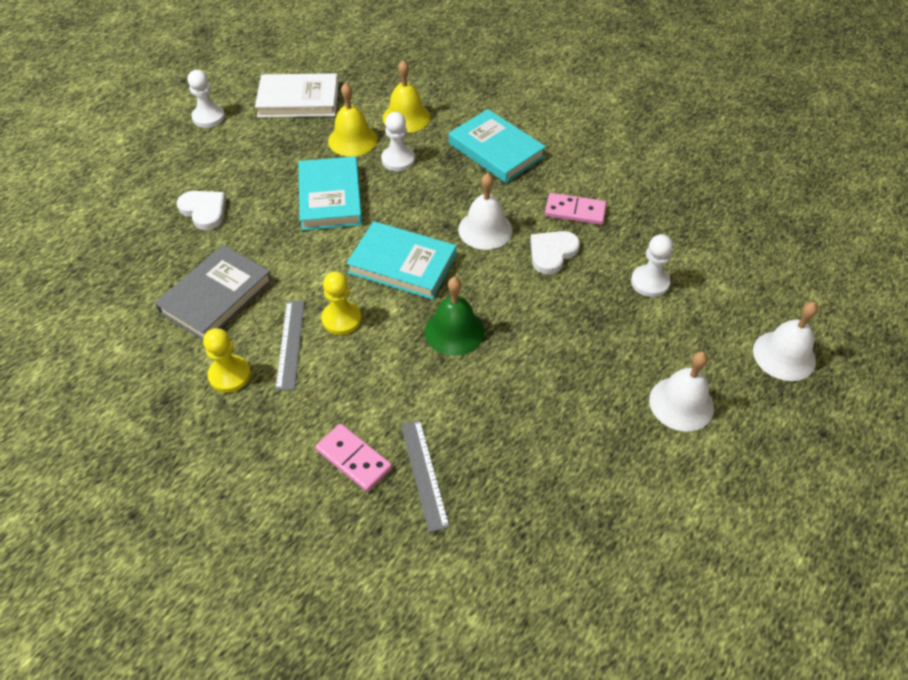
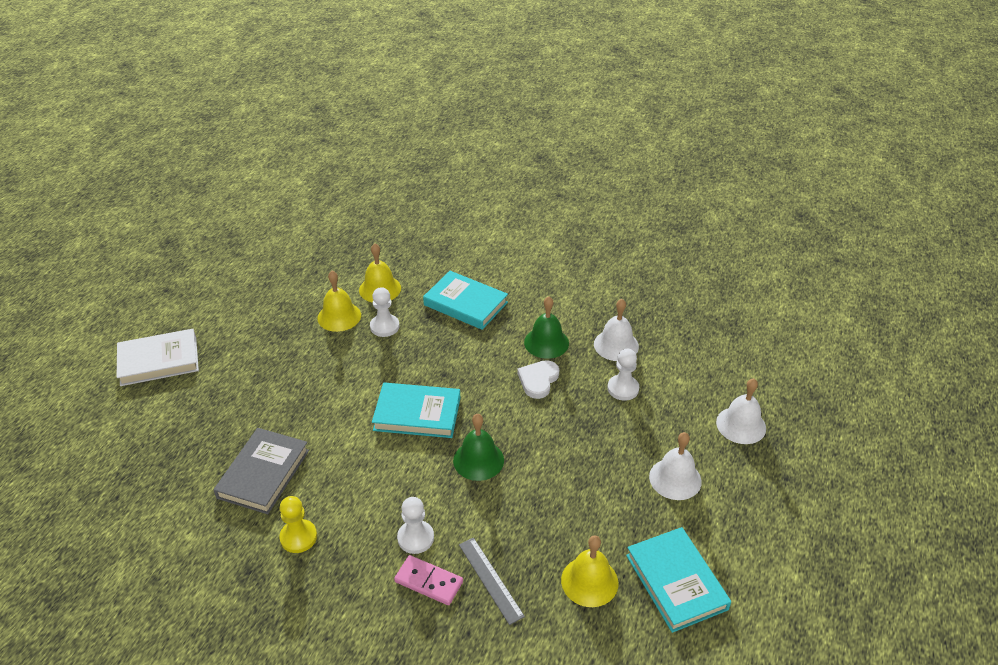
camera: 15 degrees left, 10 degrees down
white heart [177,191,226,230] -> none
white pawn [188,70,225,128] -> white pawn moved to [397,497,434,554]
white book [255,73,339,118] -> white book moved to [117,329,199,386]
grey ruler [275,301,305,390] -> none
turquoise book [298,156,363,231] -> turquoise book moved to [626,527,731,633]
yellow pawn [321,271,362,335] -> none
white bell [458,173,513,250] -> white bell moved to [594,299,639,361]
pink domino [545,193,607,225] -> green bell [524,296,569,359]
none -> yellow bell [561,535,618,607]

